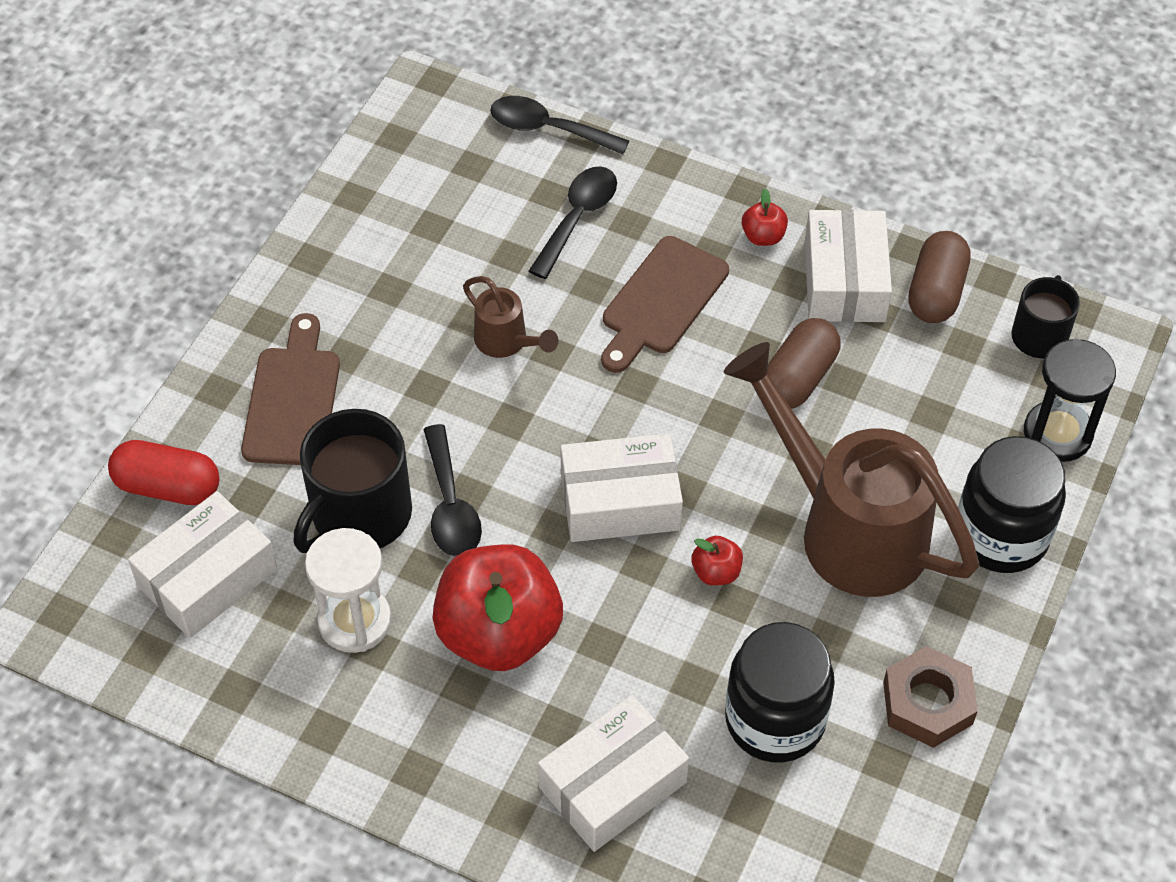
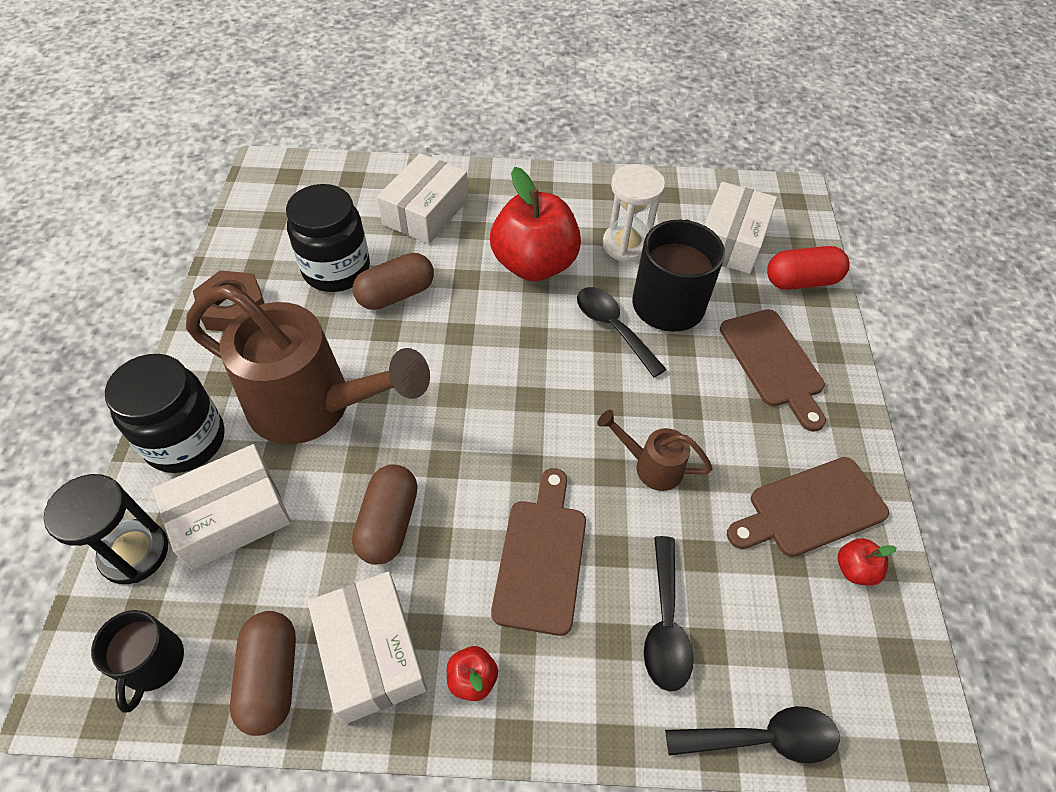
camera: 155 degrees right, 0 degrees up
white box [560,433,683,542] -> white box moved to [153,444,291,570]
red apple [692,536,743,586] -> red apple moved to [838,538,897,586]
none -> brown capsule [353,253,434,310]
none -> brown cutting board [727,457,889,557]

